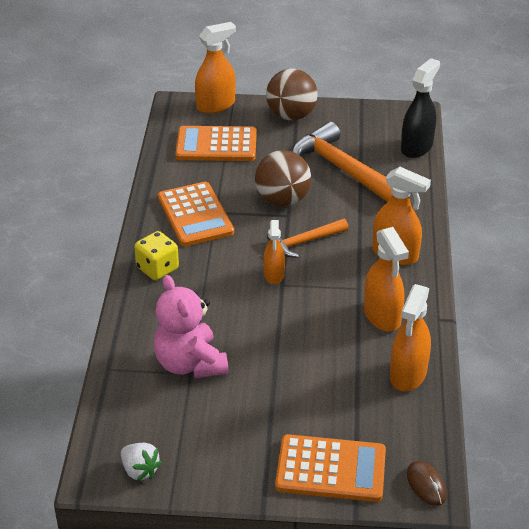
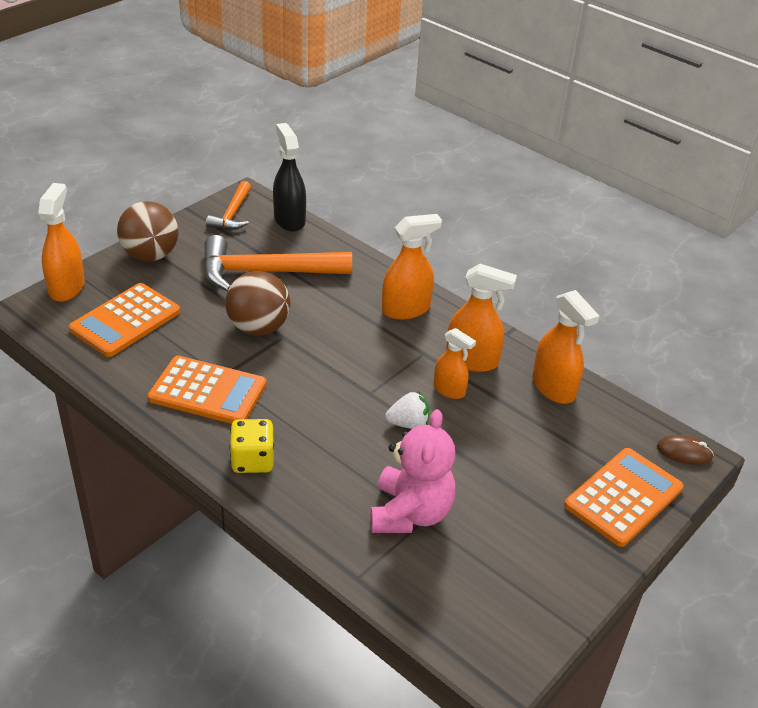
camera: 55 degrees left, 0 degrees up
white strawberry [121,443,162,481] -> white strawberry moved to [385,391,429,429]
pink teddy bear [154,275,229,378] -> pink teddy bear turned 90 degrees counterclockwise [371,409,455,533]
orange spray bottle [263,220,285,284] -> orange spray bottle moved to [434,328,476,399]
orange hammer [267,219,348,258] -> orange hammer moved to [206,181,251,230]

